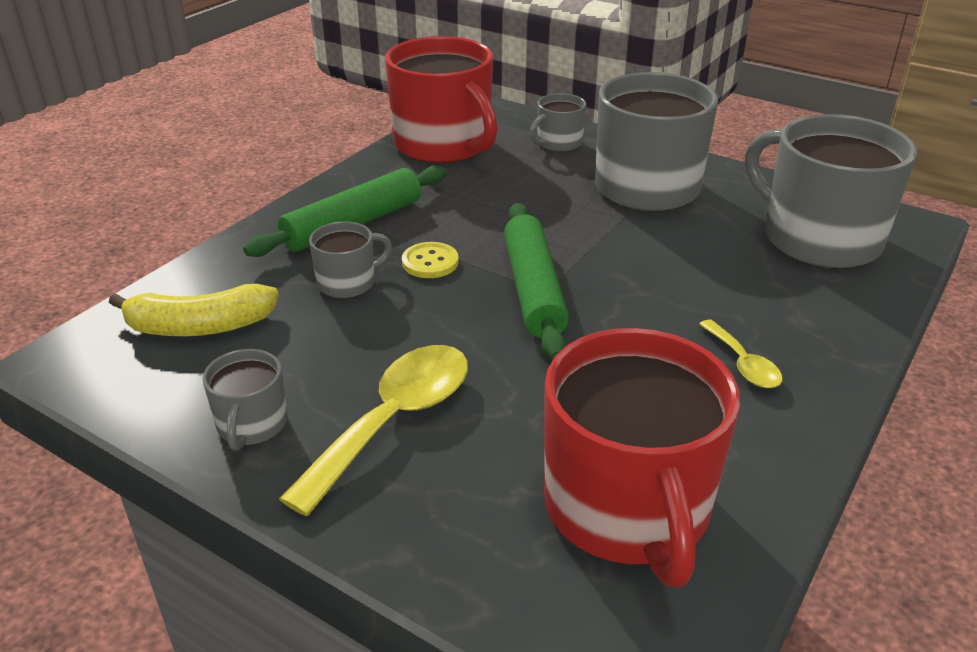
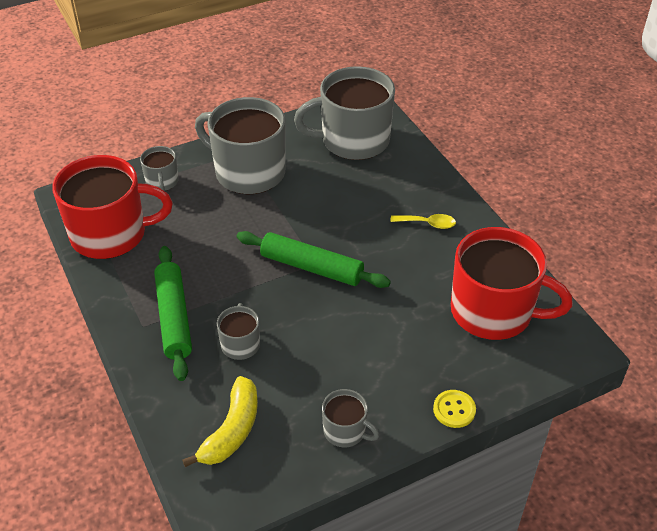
camera: 60 degrees left, 10 degrees up
yellow spoon [279,345,468,516] -> none
yellow button [402,242,459,278] -> yellow button moved to [433,390,476,428]

